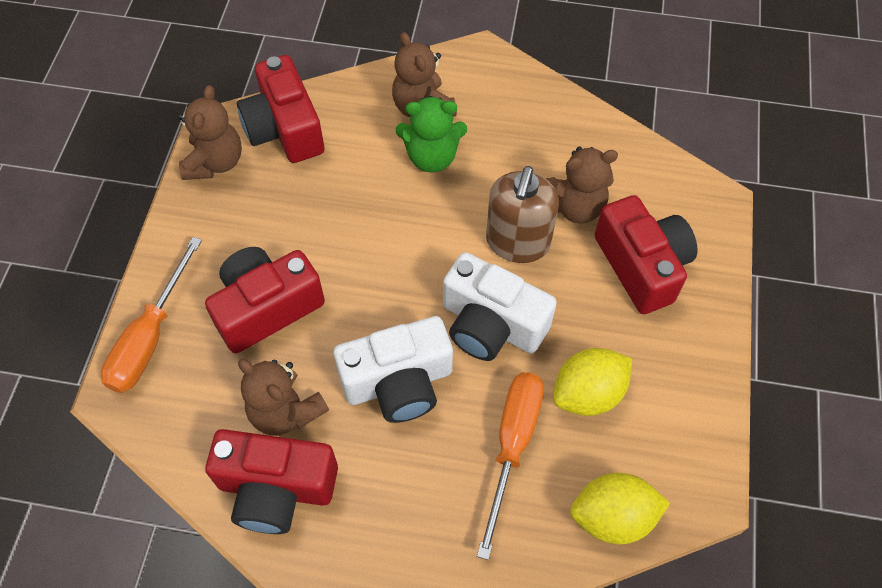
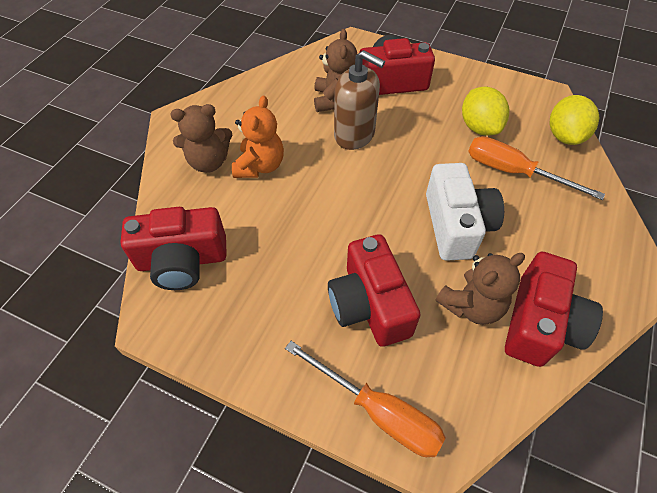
camera: 75 degrees left, 5 degrees down
brown teddy bear [178,85,242,180] -> none
green teddy bear [396,96,467,173] -> orange teddy bear [232,96,284,178]
white camera [443,252,557,361] -> none

